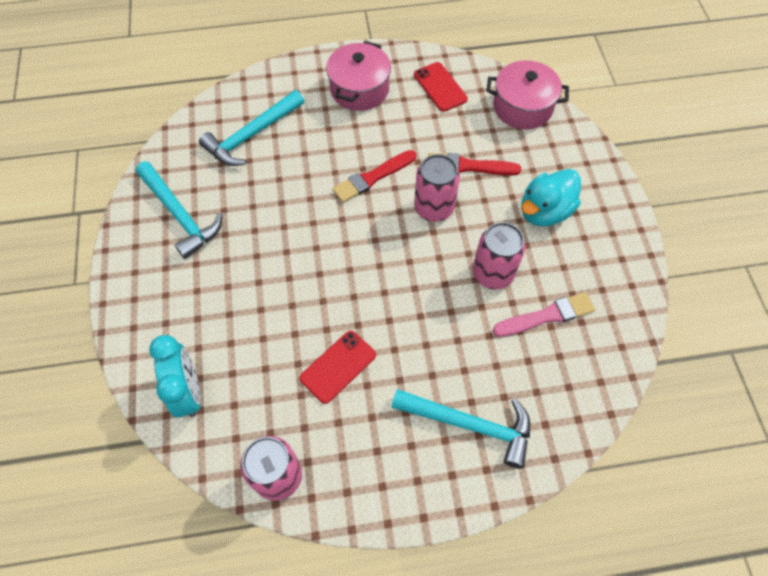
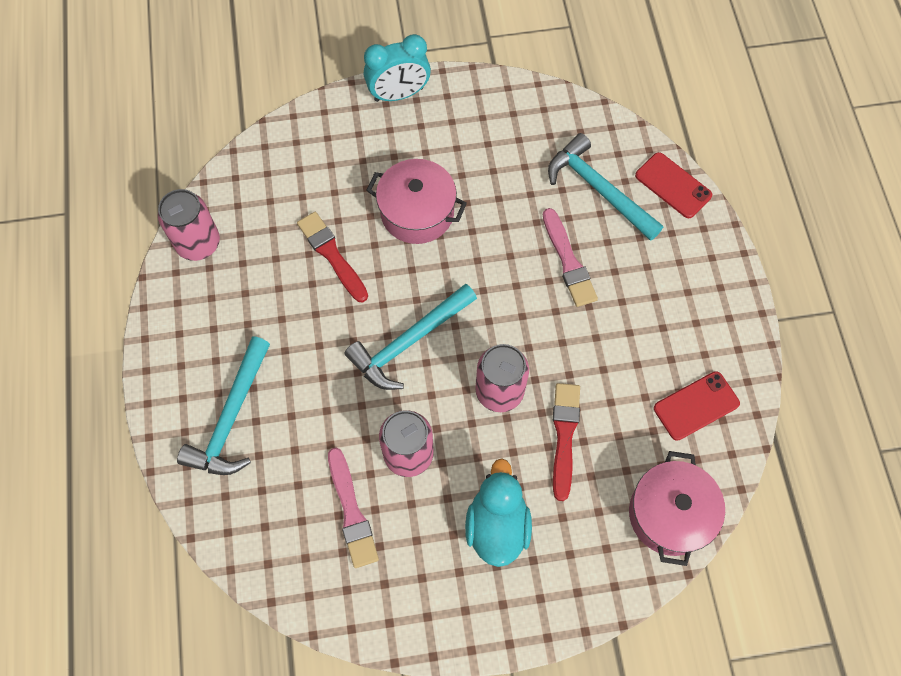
camera: 90 degrees right, 5 degrees up
turquoise hammer [136,161,222,259] -> turquoise hammer moved to [344,284,477,390]
turquoise clock [149,335,201,417] -> turquoise clock moved to [364,34,431,102]
red phone [300,331,376,404] -> red phone moved to [635,152,712,218]
pink pot [326,41,391,111] -> pink pot moved to [366,159,467,244]
red brush [332,150,416,203] -> red brush moved to [297,212,368,302]
turquoise duck [521,169,581,226] -> turquoise duck turned 45 degrees clockwise [465,458,532,567]
none -> pink brush [543,208,598,307]

